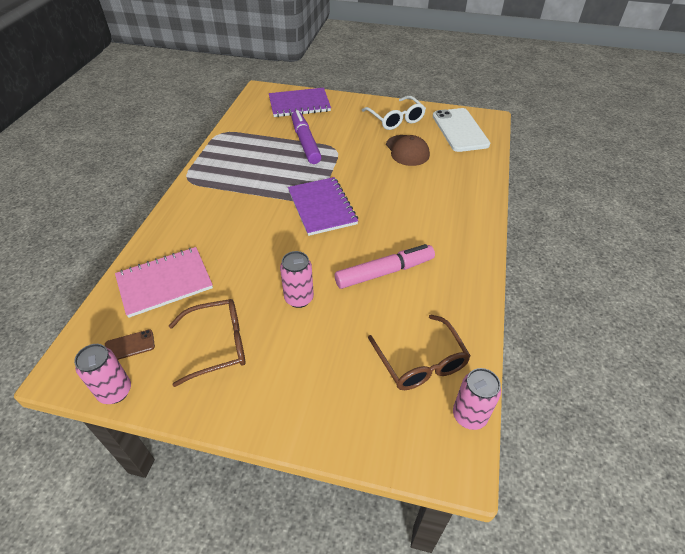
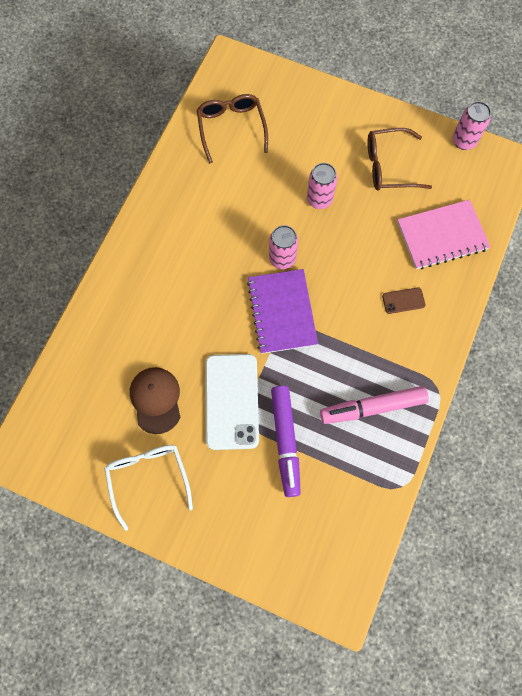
camera: 170 degrees left, 25 degrees up
brown phone [105,329,155,360] -> brown phone moved to [382,287,425,314]
purple notebook [269,88,331,117] -> none
pink marker [335,244,435,289] -> pink marker moved to [320,386,429,424]
white phone [433,108,490,152] -> white phone moved to [205,354,259,450]
pink can [453,368,501,430] -> pink can moved to [269,225,298,269]

